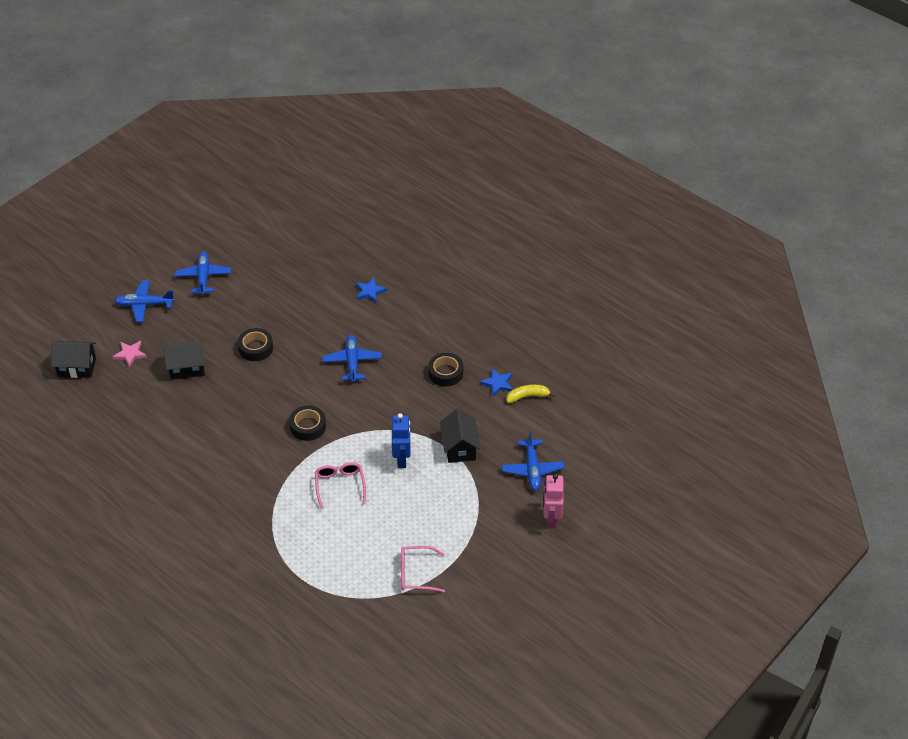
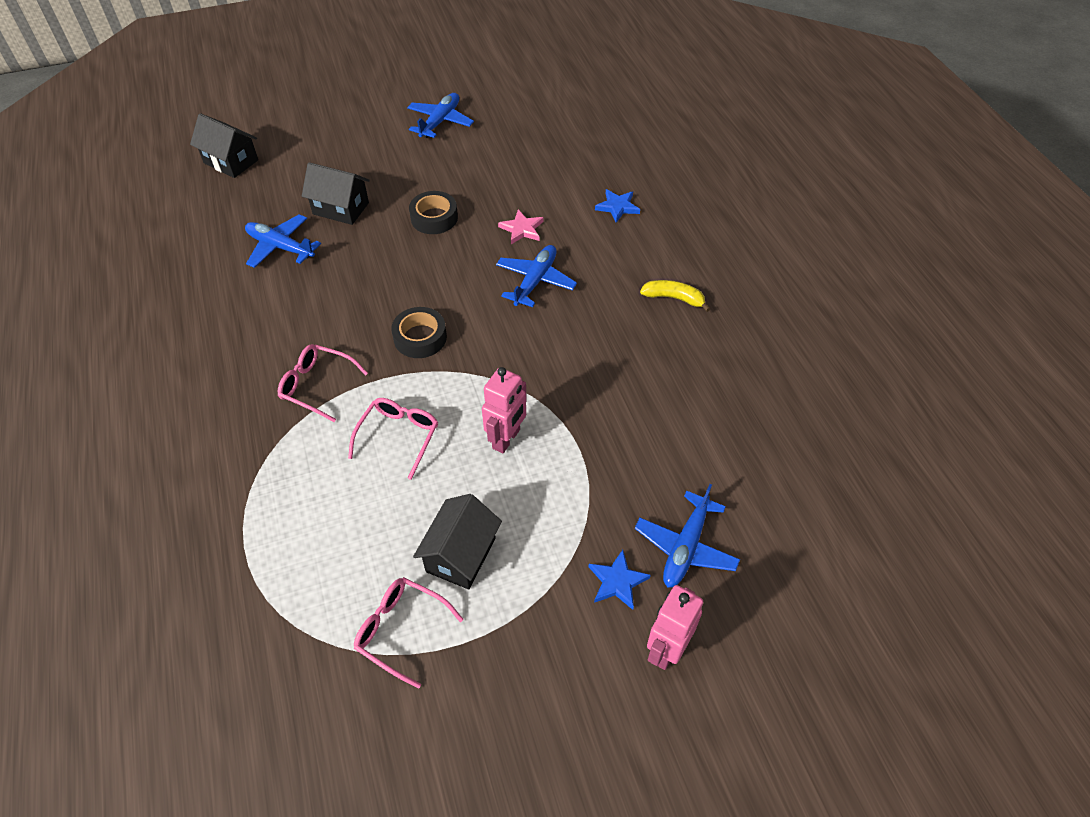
camera: 30 degrees right, 5 degrees up
pink star [113,341,147,368] -> pink star moved to [498,209,543,244]
blue plane [114,280,175,322] -> blue plane moved to [245,214,321,268]
blue robot [392,413,411,468] -> pink robot [482,367,527,453]
black tape [428,353,463,387] -> none
black house [440,409,480,463] -> black house moved to [413,494,502,590]
blue star [480,369,513,396] -> blue star moved to [588,550,651,610]
yellow banana [507,384,555,403] -> yellow banana moved to [640,280,710,312]
none -> pink glasses [278,344,368,422]

